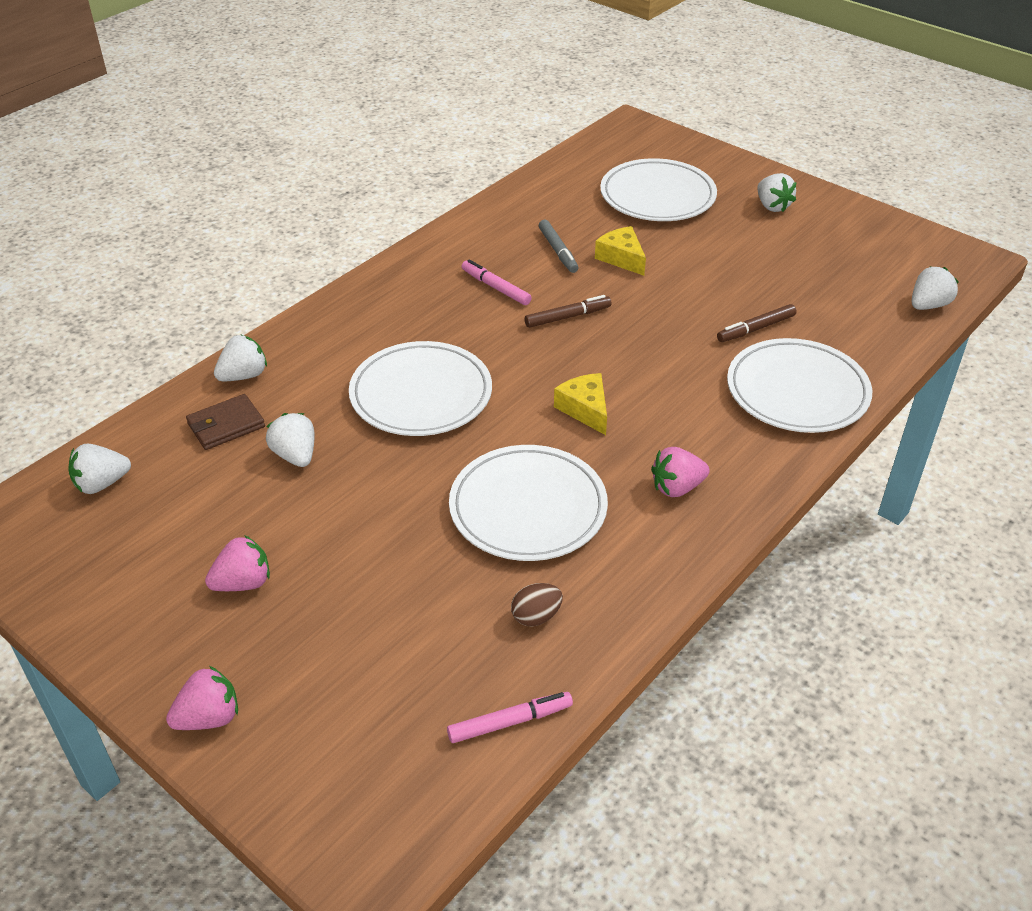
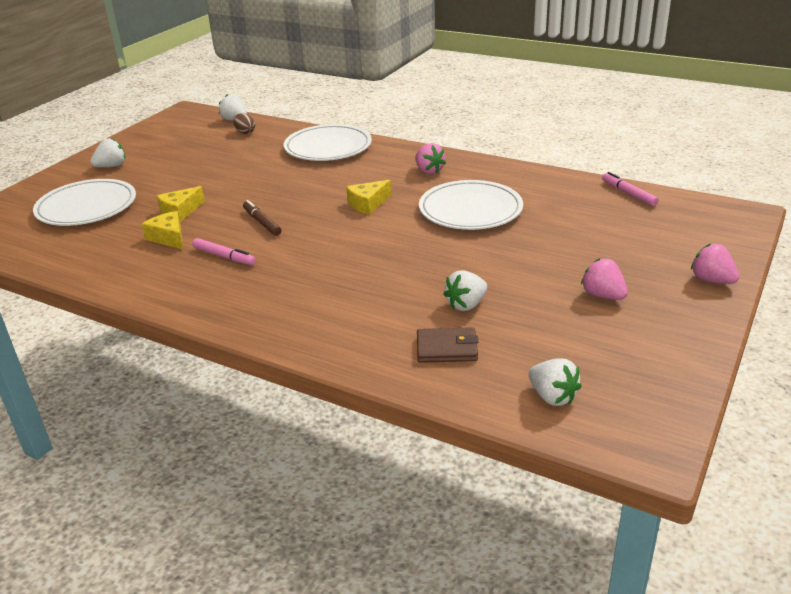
camera: 100 degrees left, 10 degrees down
brown wallet [186,394,265,450] -> brown wallet turned 45 degrees counterclockwise [417,327,479,363]
white strawberry [214,334,267,381] -> none
white plate [349,341,492,436] -> none
pink marker [462,259,532,305] -> pink marker turned 90 degrees counterclockwise [192,238,256,265]
brown egg [511,583,563,627] -> brown egg moved to [234,113,255,134]
grey marker [539,220,578,273] -> yellow cheese [142,211,183,249]
brown marker [717,304,797,342] -> none

